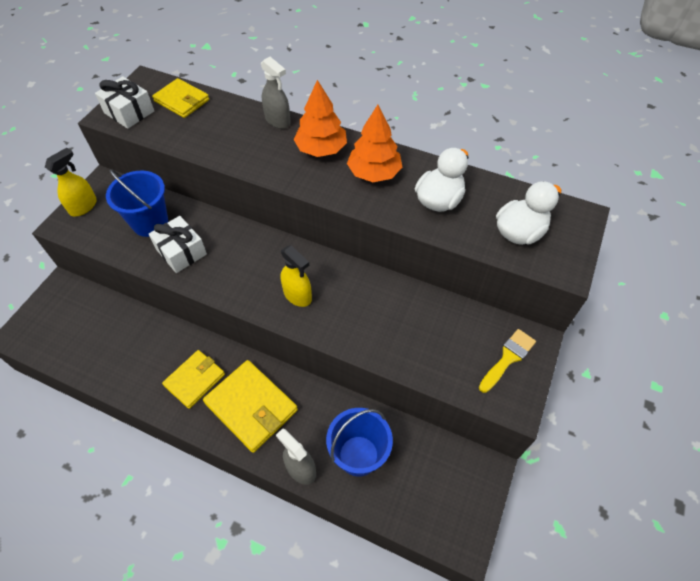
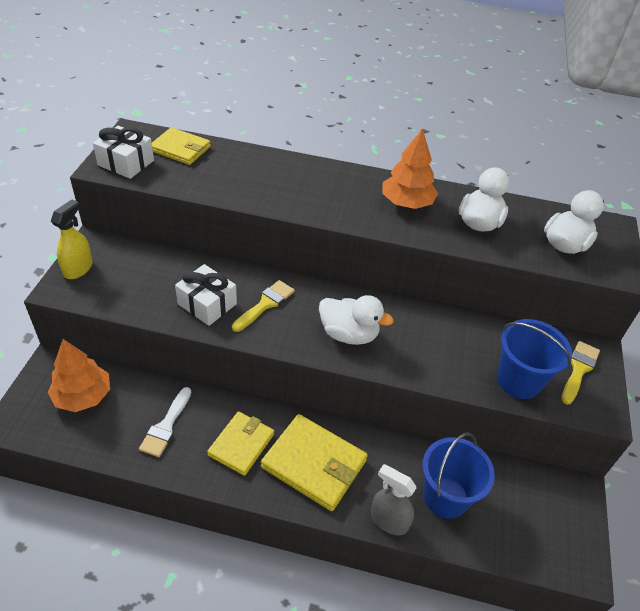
camera: 15 degrees left, 10 degrees down
blue bucket [106,169,168,237] -> blue bucket moved to [497,319,572,399]
grey spray bottle [261,57,291,129] -> none
yellow spray bottle [280,245,312,307] -> white duck [319,295,394,345]
orange tree [293,80,347,157] -> orange tree moved to [48,339,110,412]
none -> white brush [139,387,191,457]
none -> yellow brush [232,280,295,332]

